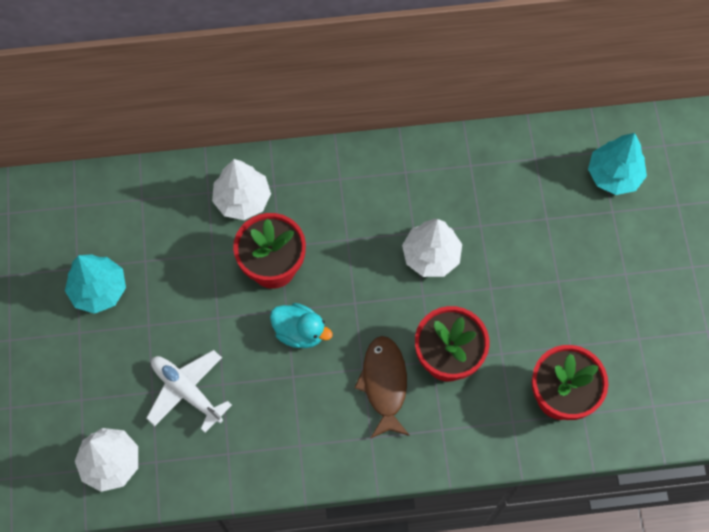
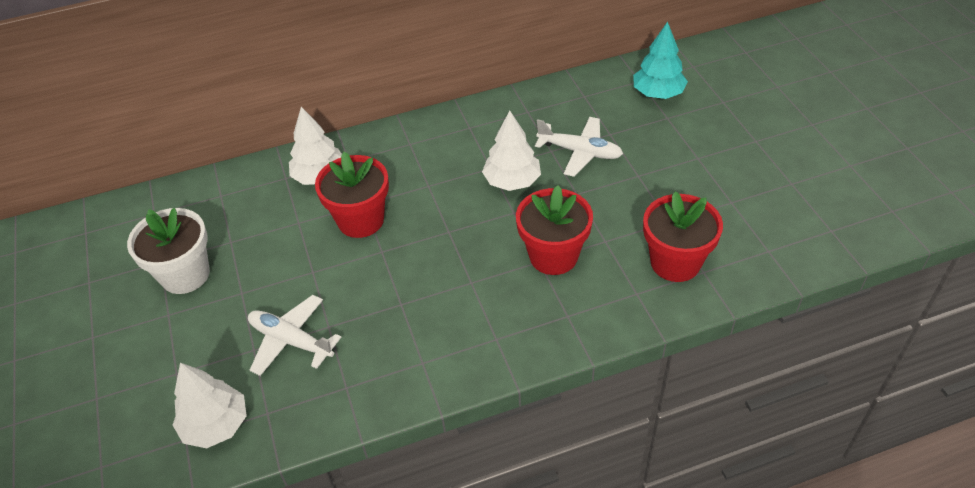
camera: 10 degrees left, 20 degrees down
turquoise tree [65,254,126,314] -> white flower pot [127,208,210,294]
turquoise duck [270,303,333,348] -> none
brown fish [354,336,410,439] -> none
none -> white plane [535,117,623,177]

